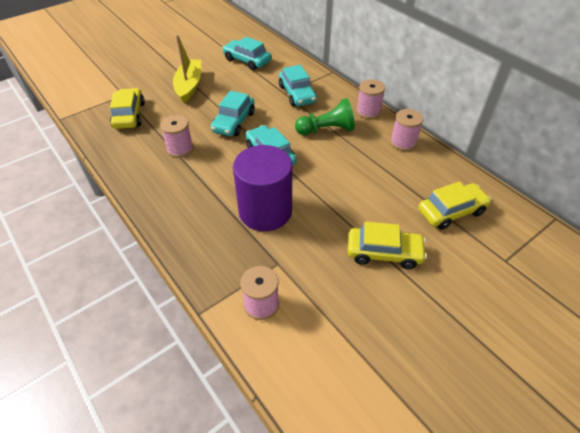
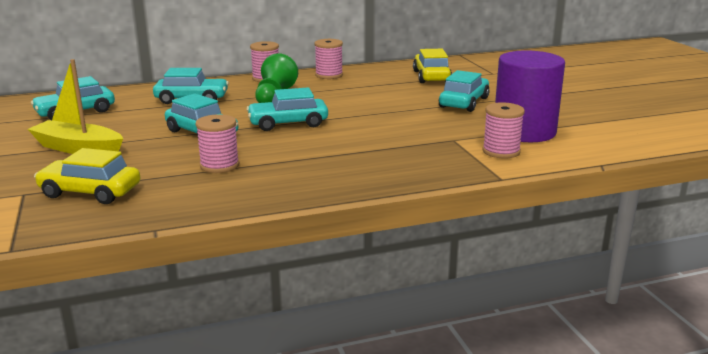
camera: 70 degrees left, 25 degrees down
purple cylinder [233,145,292,231] -> purple cylinder moved to [495,50,565,142]
yellow car [347,221,427,269] -> turquoise car [439,70,490,112]

